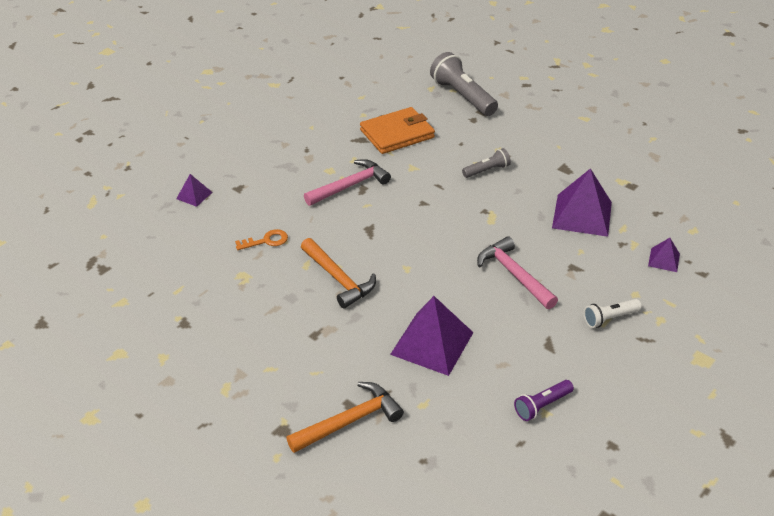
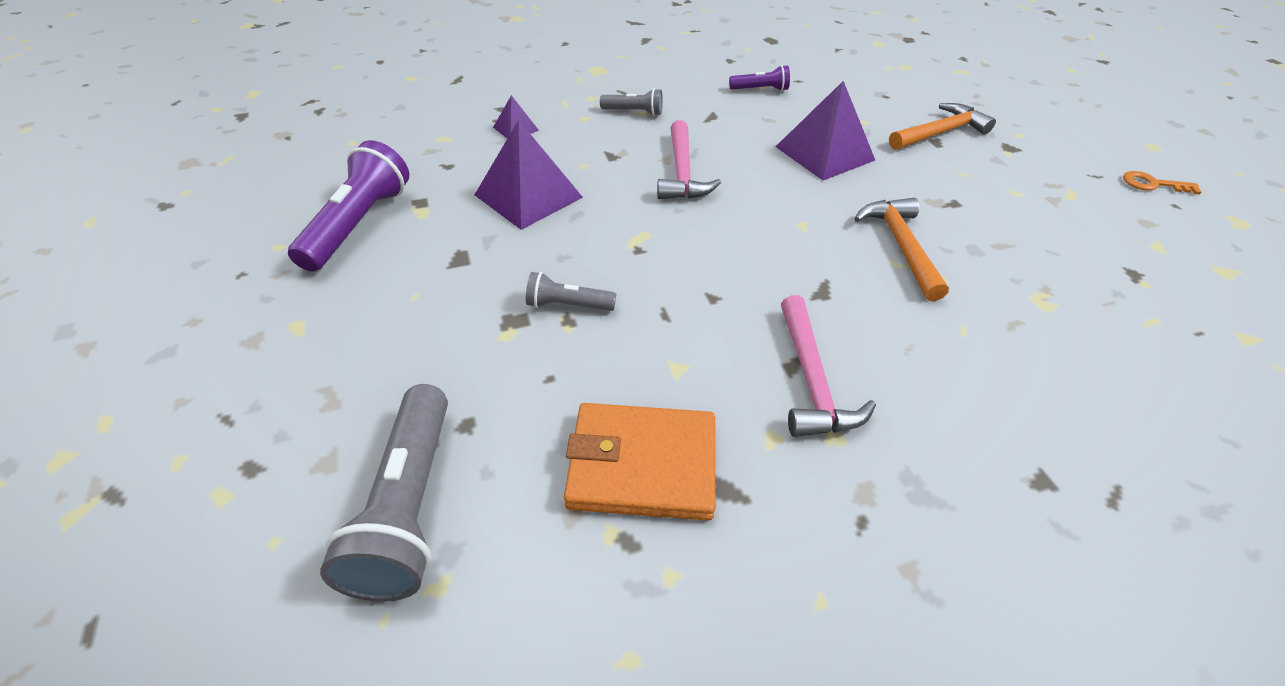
camera: 150 degrees left, 5 degrees up
purple pyramid [176,174,213,207] -> none
orange key [235,229,288,250] -> orange key moved to [1123,171,1202,195]
orange hammer [286,382,404,453] -> orange hammer turned 150 degrees clockwise [889,103,996,150]
pink hammer [304,159,391,206] -> pink hammer turned 90 degrees counterclockwise [781,295,876,437]
white flashlight [584,299,642,328] -> grey flashlight [600,88,663,116]
none -> purple flashlight [288,140,409,272]

